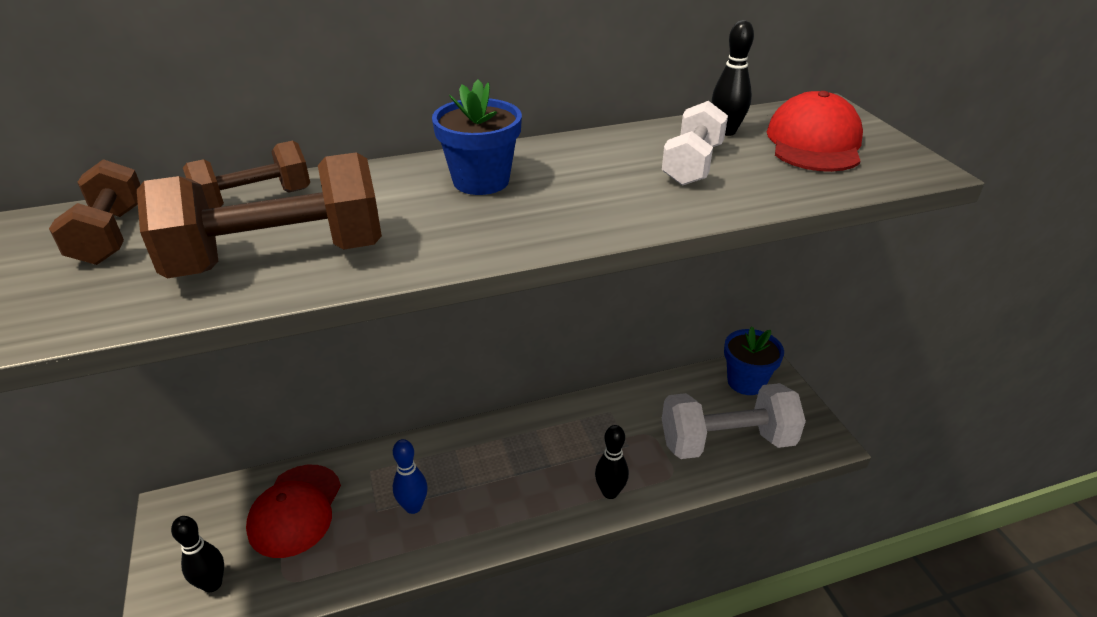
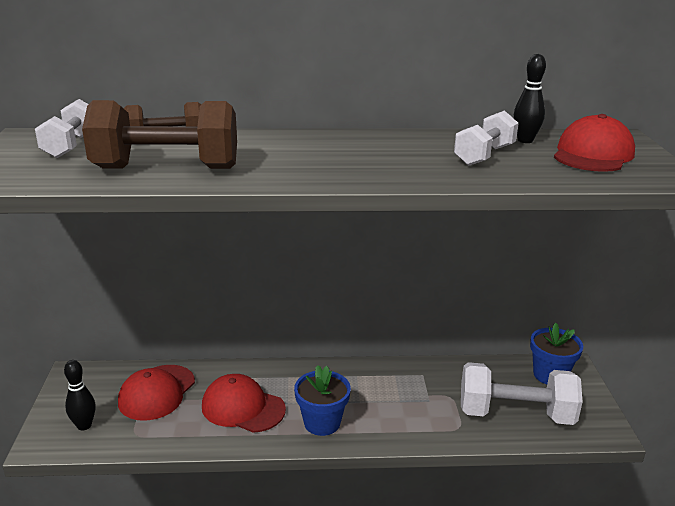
camera: 15 degrees right, 10 degrees down
brown dumbbell [49,159,140,265] -> white dumbbell [35,99,88,158]
blue bowling pin [393,439,428,514] -> red cap [202,374,286,433]
blue flower pot [432,79,522,195] -> blue flower pot moved to [294,365,351,436]
black bowling pin [595,425,629,499] -> none

